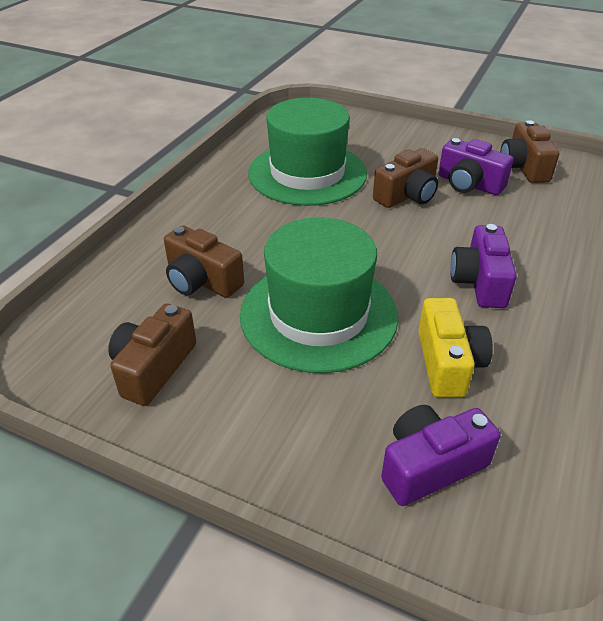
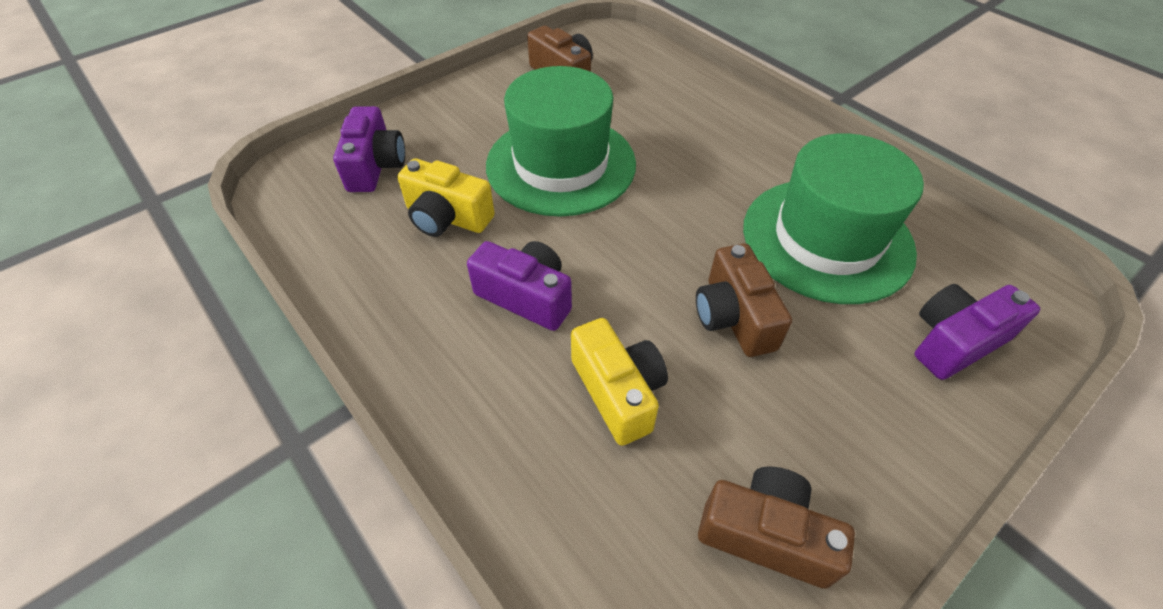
camera: 115 degrees right, 10 degrees up
brown camera [164,225,244,298] -> none
purple camera [438,138,514,195] -> purple camera moved to [914,284,1041,380]
none -> yellow camera [571,318,668,446]

